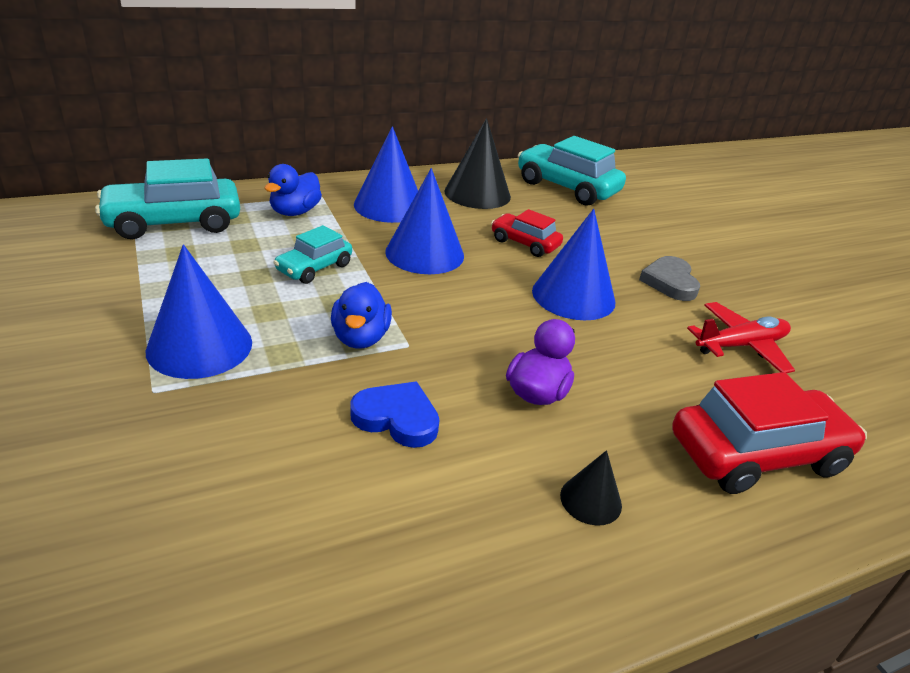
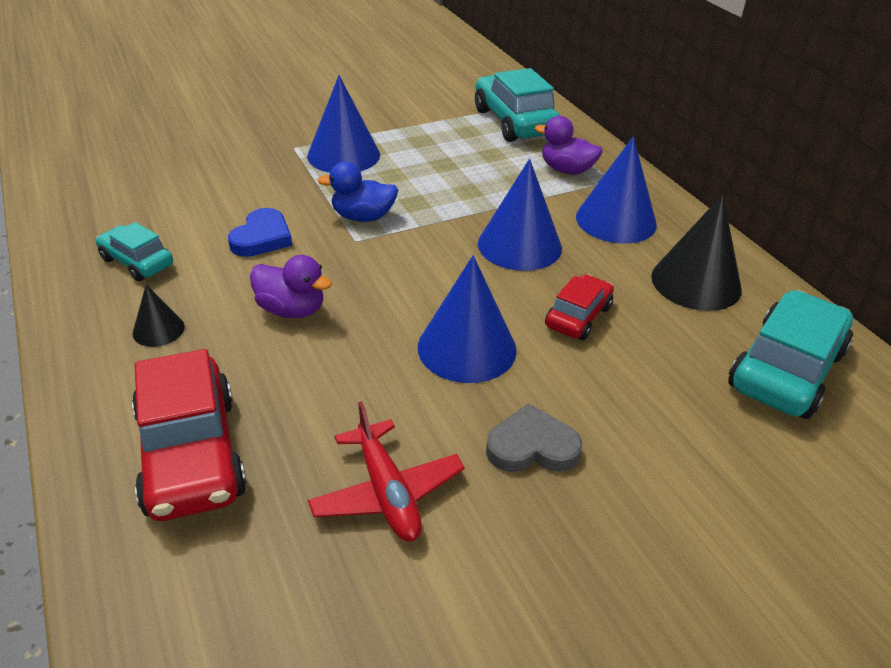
camera: 90 degrees right, 5 degrees up
blue duck [264,164,322,216] -> purple duck [535,116,603,175]
turquoise car [273,225,352,284] -> turquoise car moved to [96,222,173,281]

